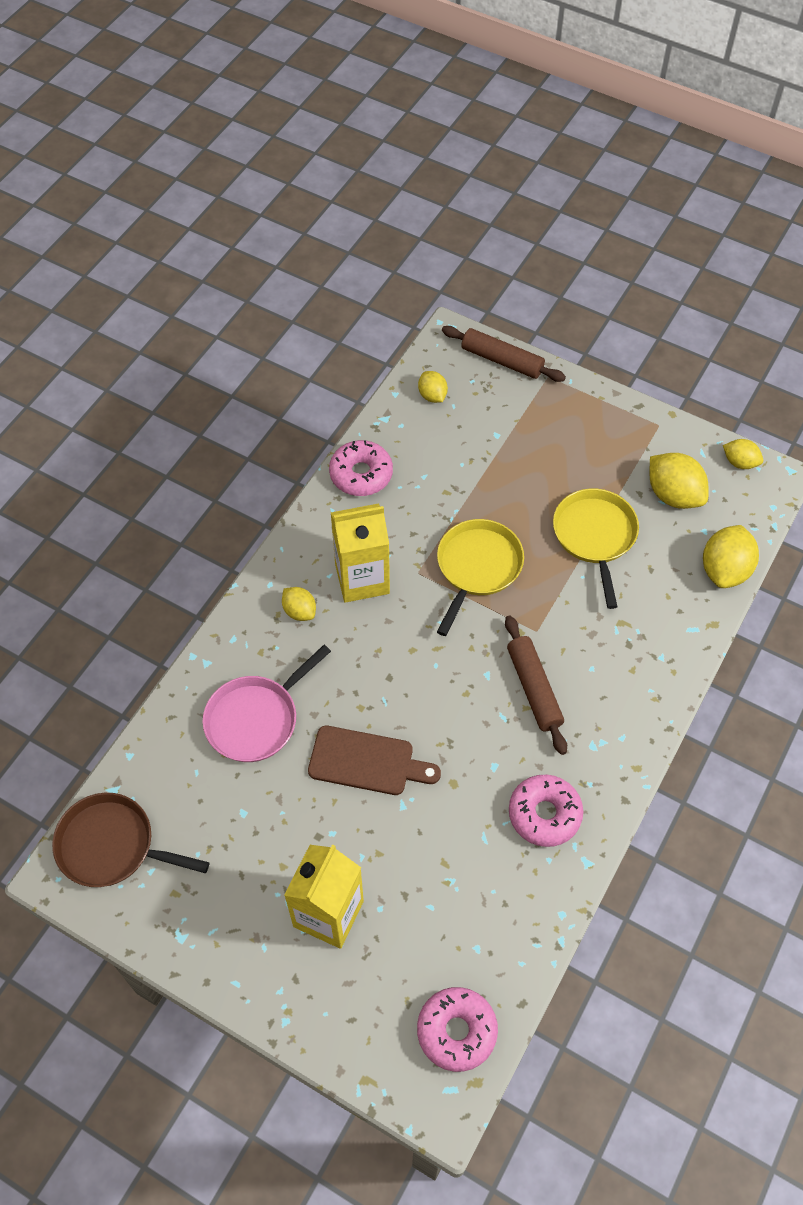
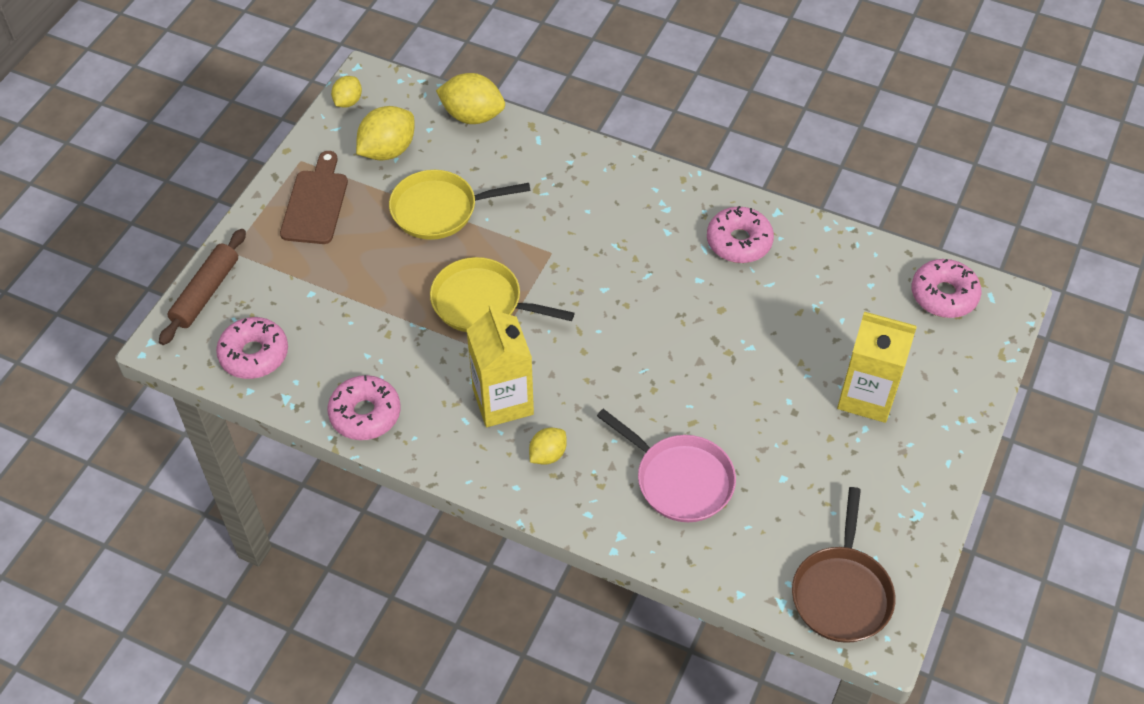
camera: 95 degrees left, 5 degrees down
brown cutting board [308,726,441,795] -> brown cutting board moved to [280,151,348,244]
yellow lemon [418,371,448,403] -> pink donut [216,317,288,379]
brown rolling pin [505,615,567,755] -> none

